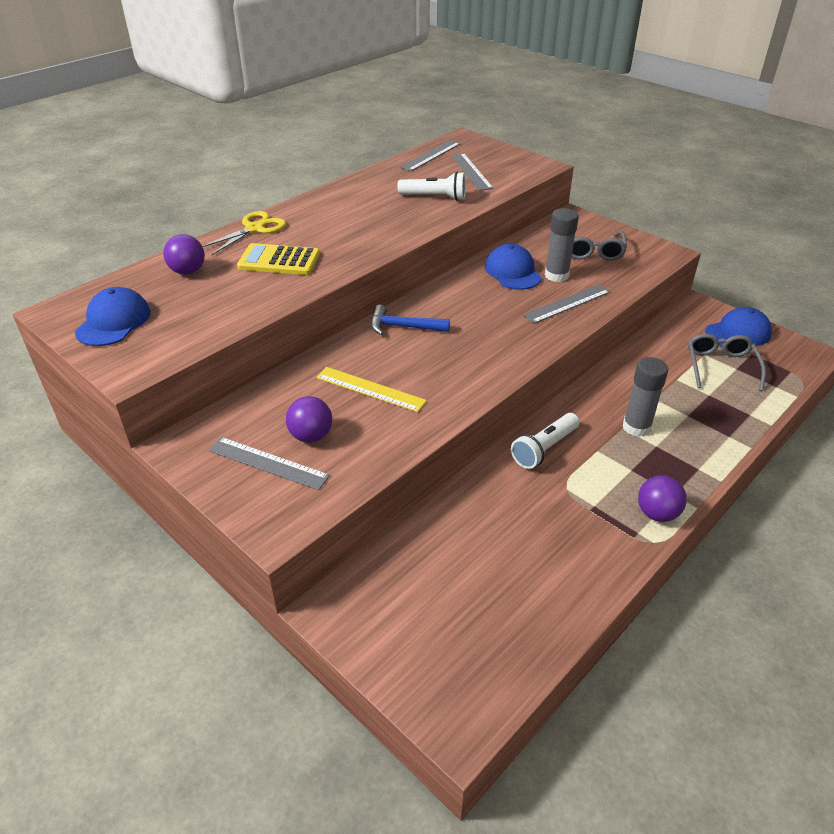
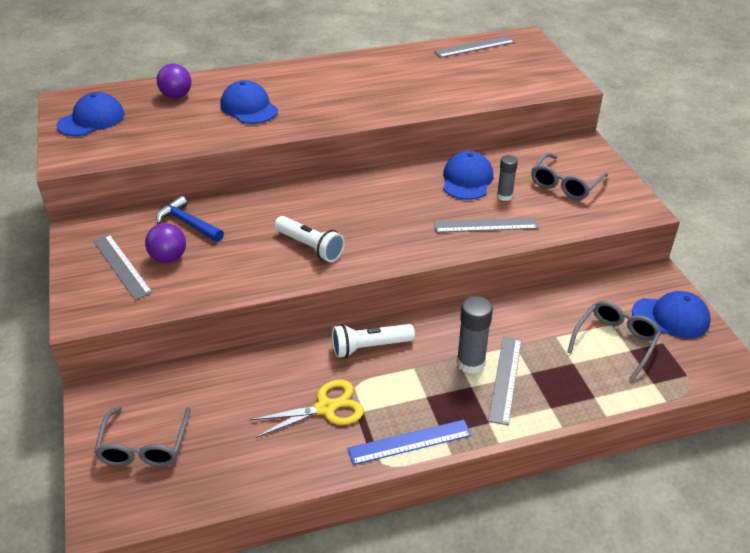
camera: 30 degrees right, 0 degrees up
yellow scissors [202,211,286,255] -> yellow scissors moved to [249,380,364,438]
yellow calculator [237,243,320,275] -> blue cap [220,80,278,124]
yellow ruler [316,367,427,412] -> none
blue hammer [371,305,450,335] -> blue hammer moved to [156,196,224,242]
white flashlight [397,172,466,201] -> white flashlight moved to [274,216,345,262]
grey ruler [451,153,494,191] -> grey ruler moved to [488,336,522,425]
grey glue stick [545,208,579,282] -> grey glue stick [497,155,518,201], size x0.64
purple ball [638,475,687,522] -> blue ruler [348,420,472,465]
none -> grey glasses [94,407,191,466]

